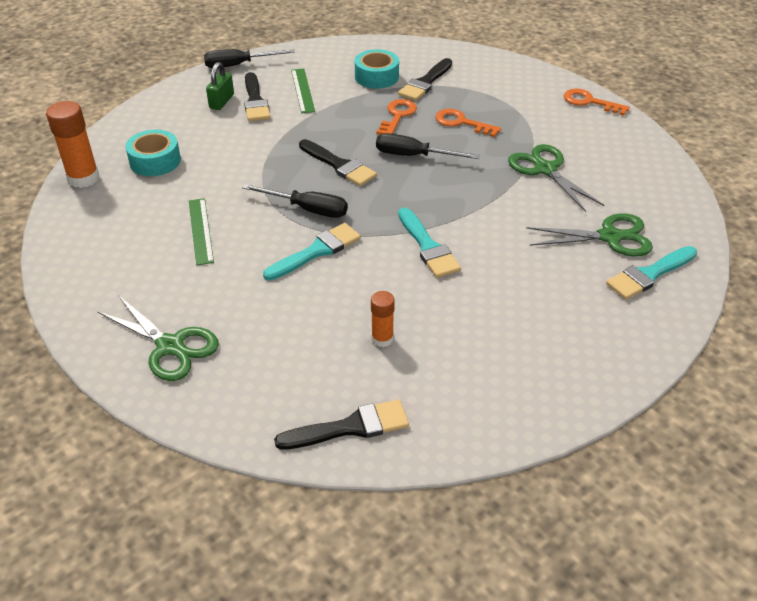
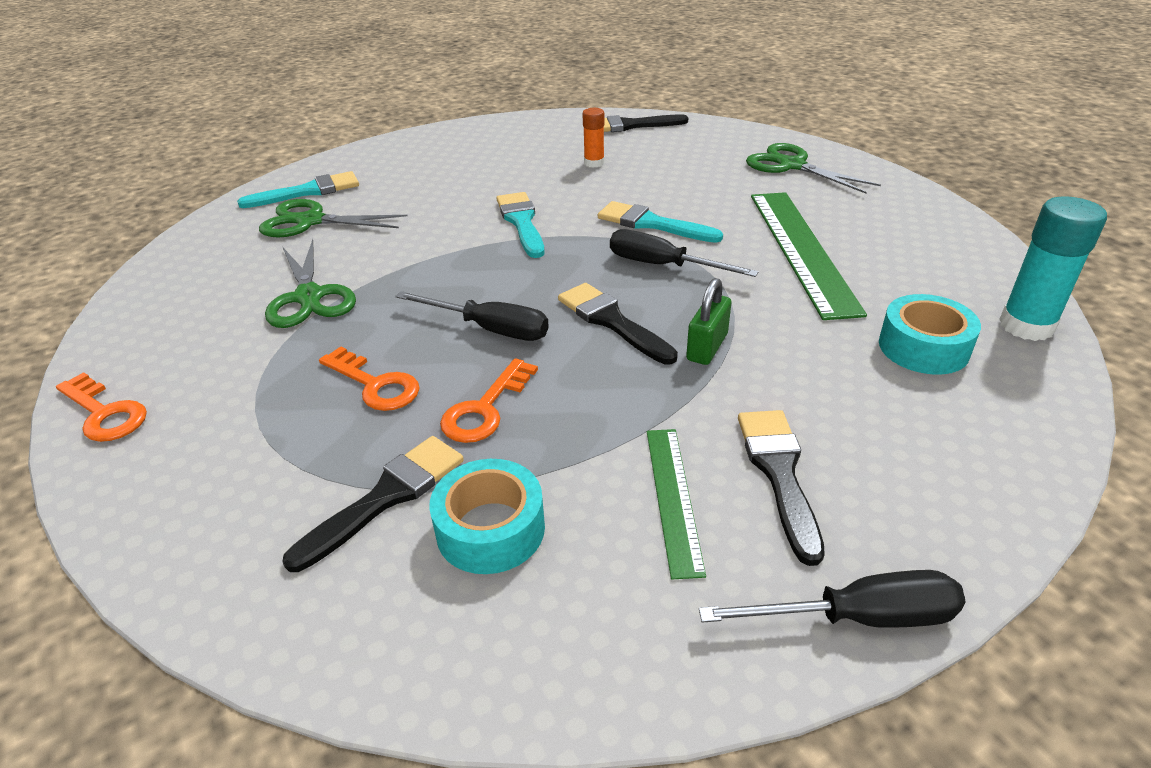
camera: 170 degrees left, 5 degrees down
orange glue stick [46,101,99,188] -> turquoise glue stick [999,196,1107,341]
green ruler [189,198,214,265] -> green ruler [751,192,867,320], size x1.85
green padlock [206,62,234,110] -> green padlock moved to [686,278,731,365]
turquoise brush [263,223,361,280] -> turquoise brush turned 60 degrees clockwise [598,201,723,243]

